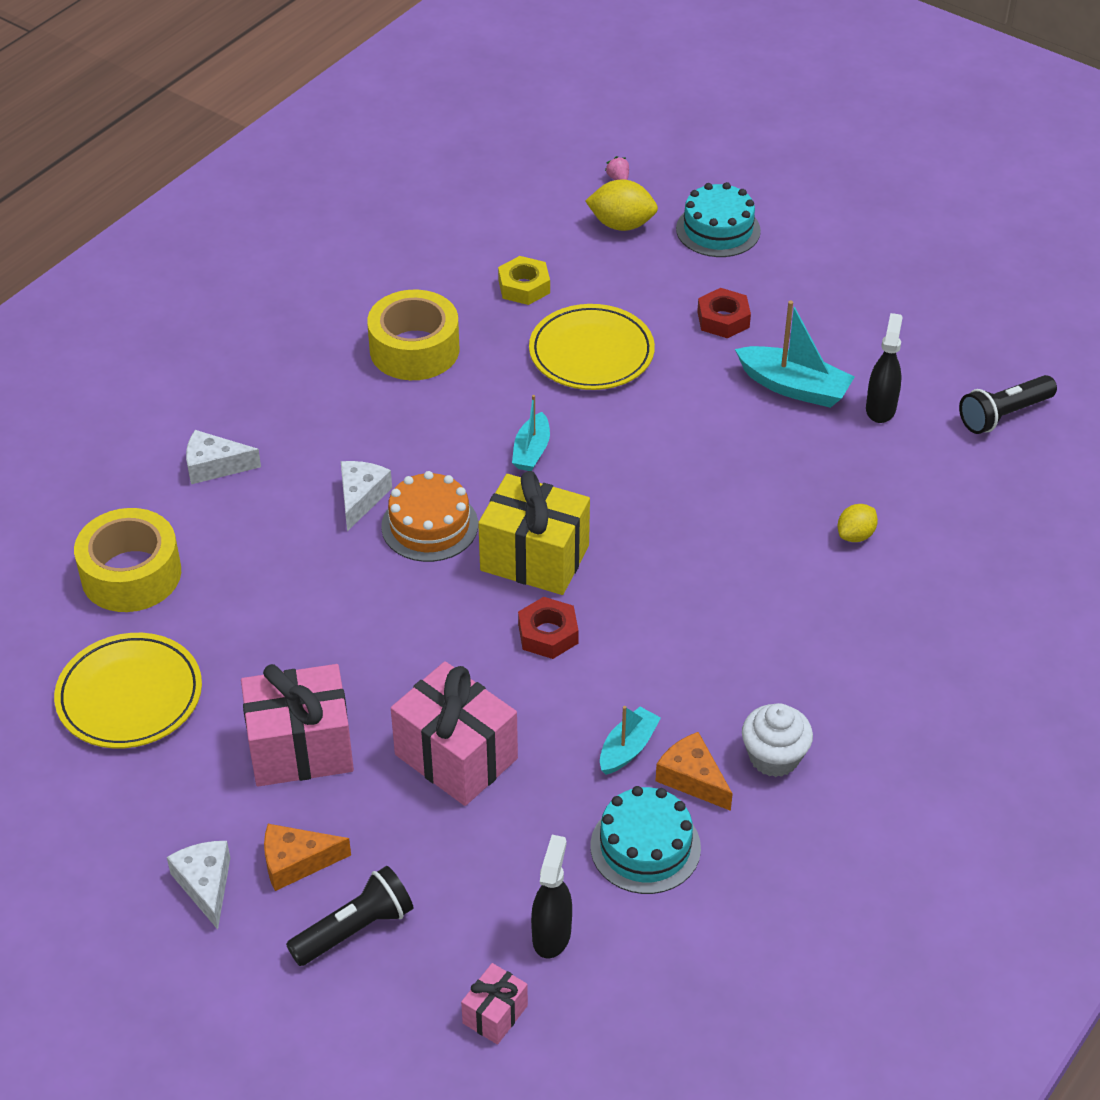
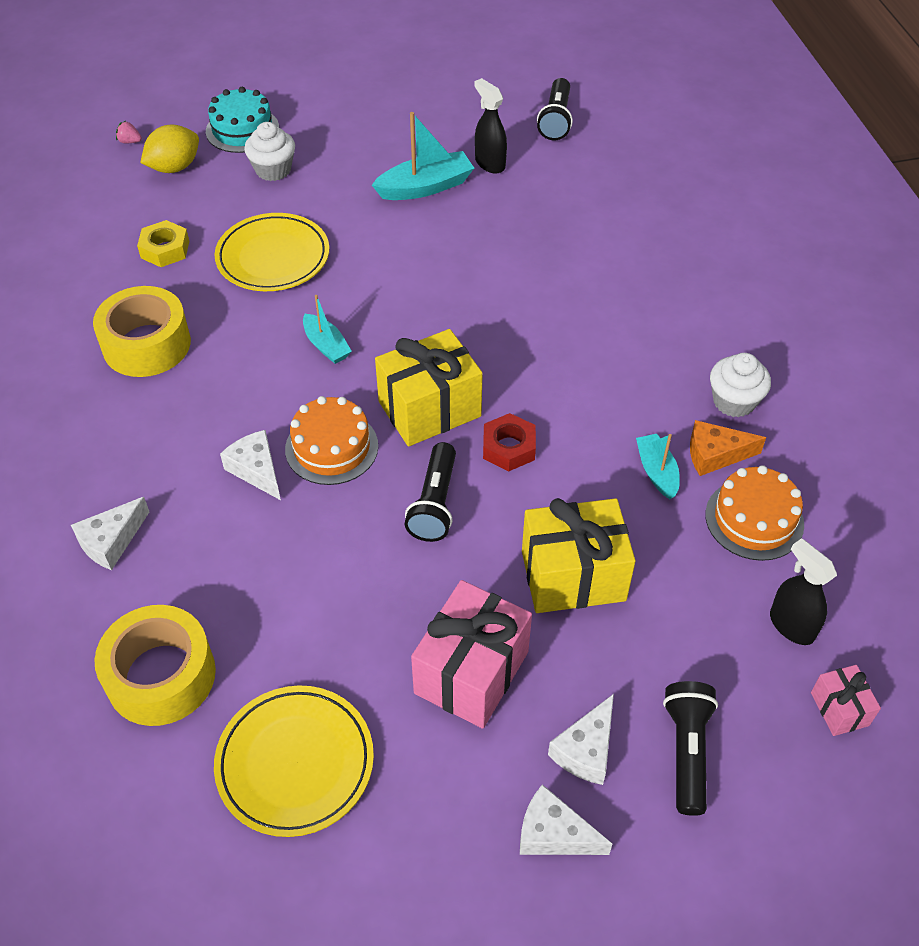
camera: 50 degrees left, 5 degrees up
orange cheese [264,824,351,891] -> white cheese [548,694,614,785]
pink gift [391,661,518,806] -> yellow gift [522,498,636,613]
turquoise cake [590,786,701,894] -> orange cake [705,465,804,561]
red nut [697,288,751,338] -> none
yellow lemon [838,504,878,542] -> none
none -> white cupcake [244,122,295,181]
none -> black flashlight [405,442,456,542]

